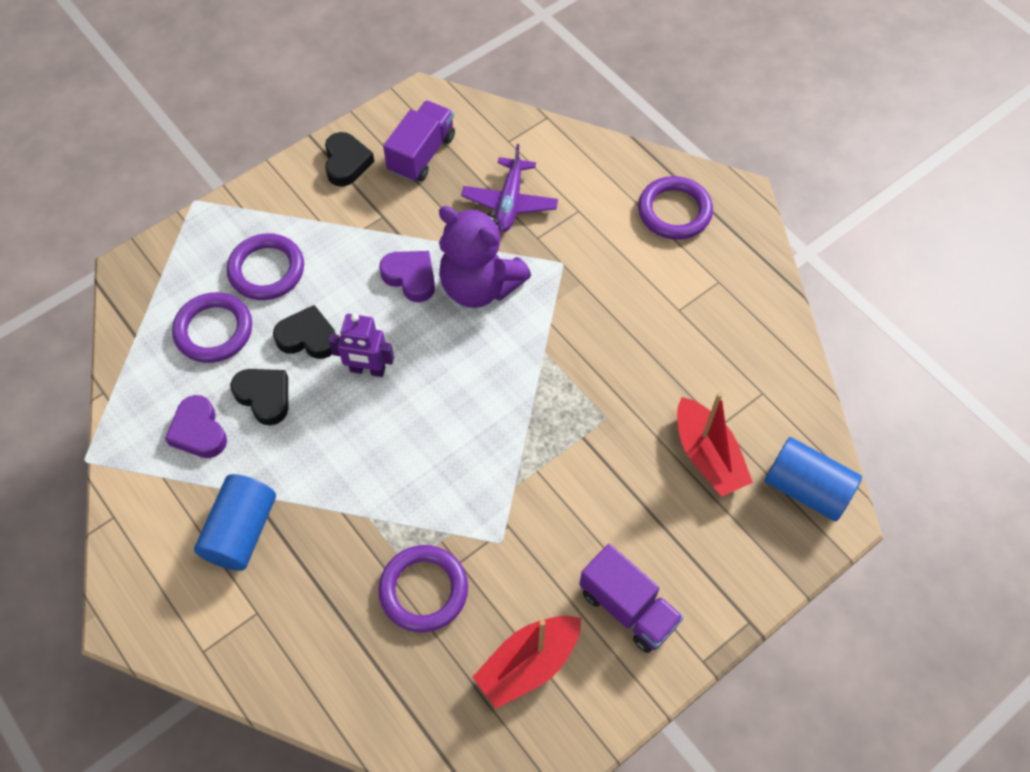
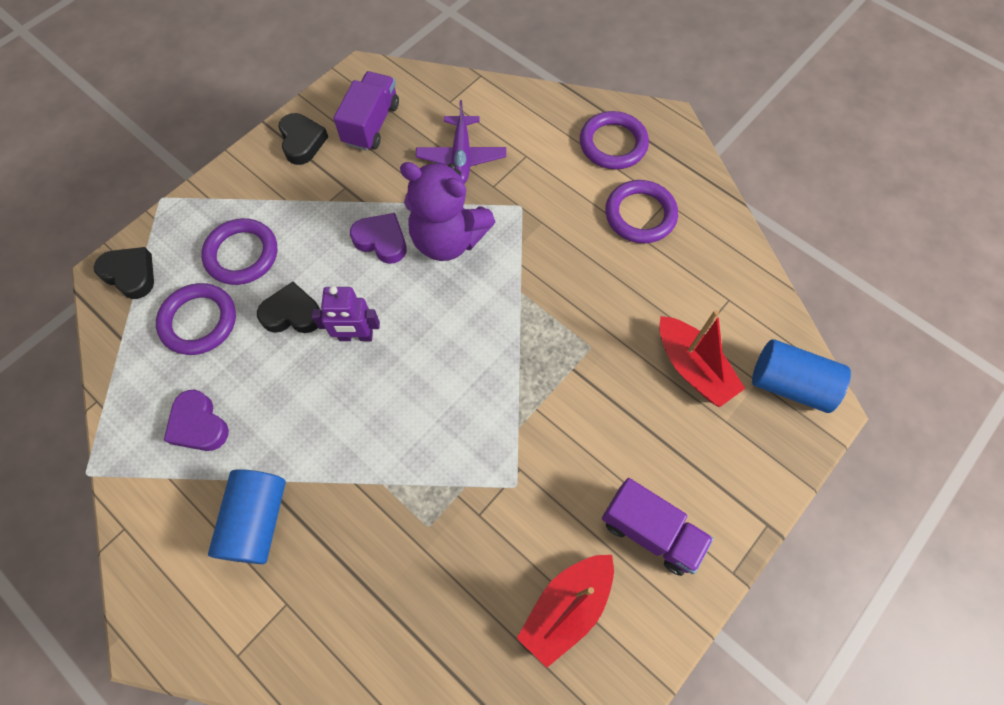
camera: 10 degrees left, 5 degrees up
black heart [230,369,288,425] -> black heart moved to [94,247,154,299]
purple ring [378,545,468,632] -> purple ring moved to [605,180,678,243]

